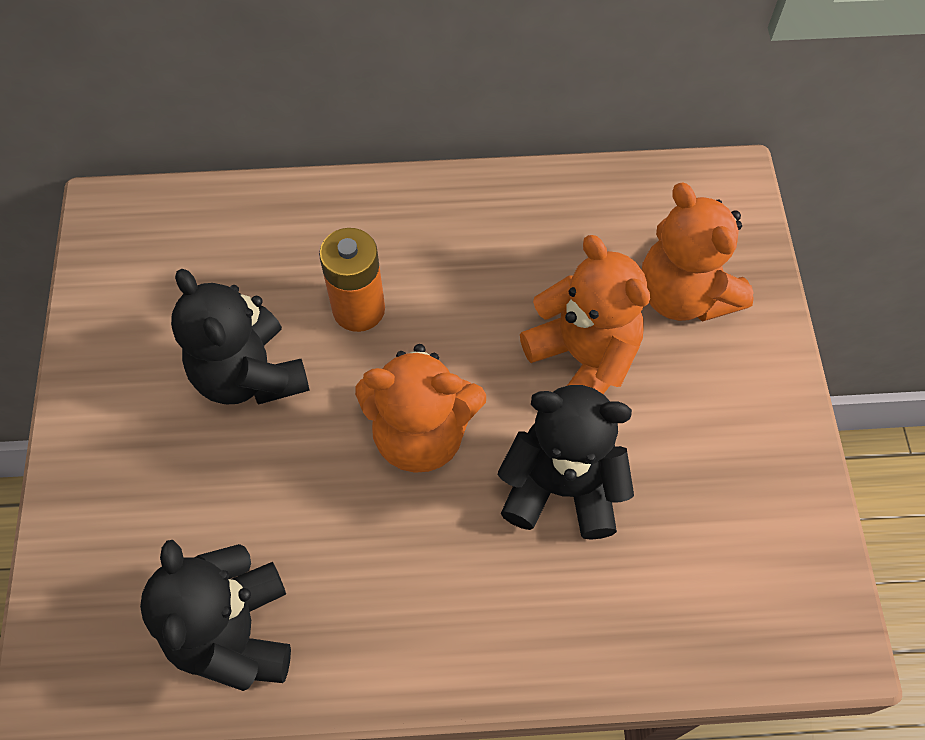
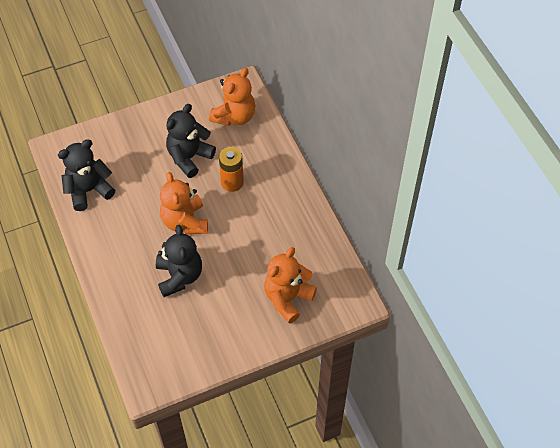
camera: 70 degrees right, 5 degrees down
orange teddy bear [520,235,650,394] -> orange teddy bear moved to [209,67,255,126]

